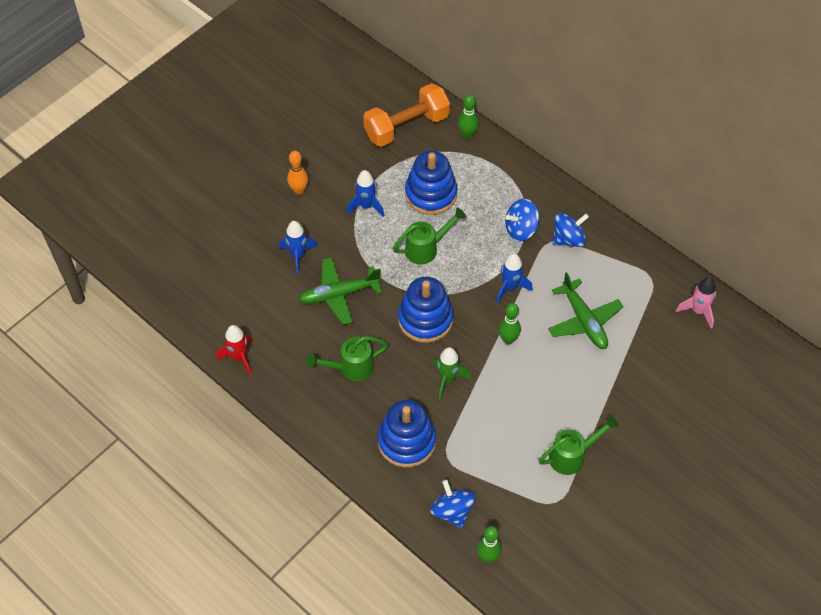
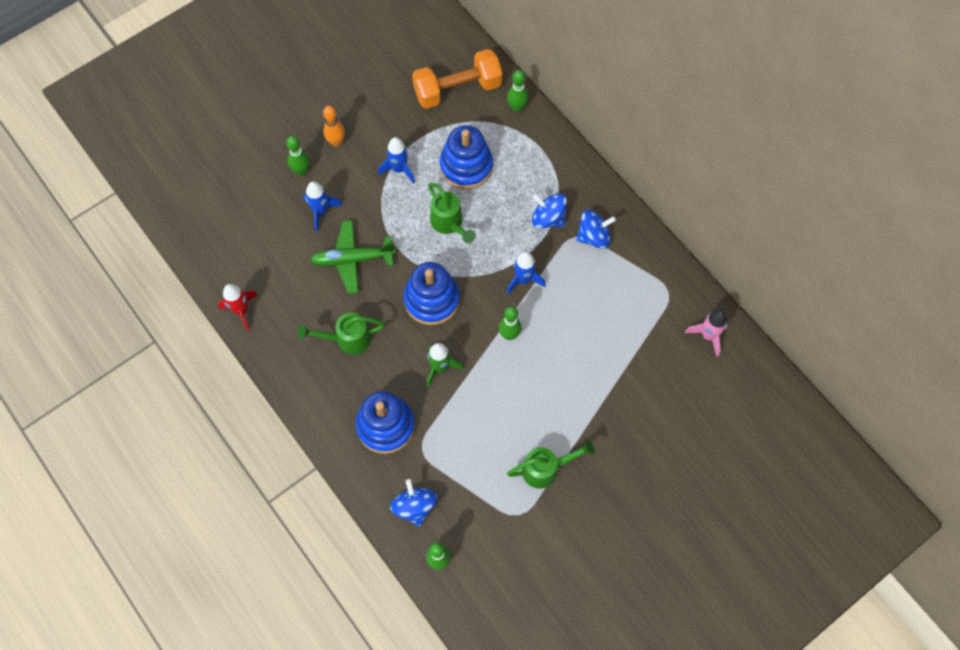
camera: 10 degrees right, 10 degrees up
green watering can [392,207,466,265] -> green watering can turned 75 degrees clockwise [428,183,476,243]
blue spinning top [505,199,539,241] -> blue spinning top turned 45 degrees clockwise [532,194,567,228]
green plane [548,272,623,349] -> none
none -> green bowling pin [286,136,310,176]

